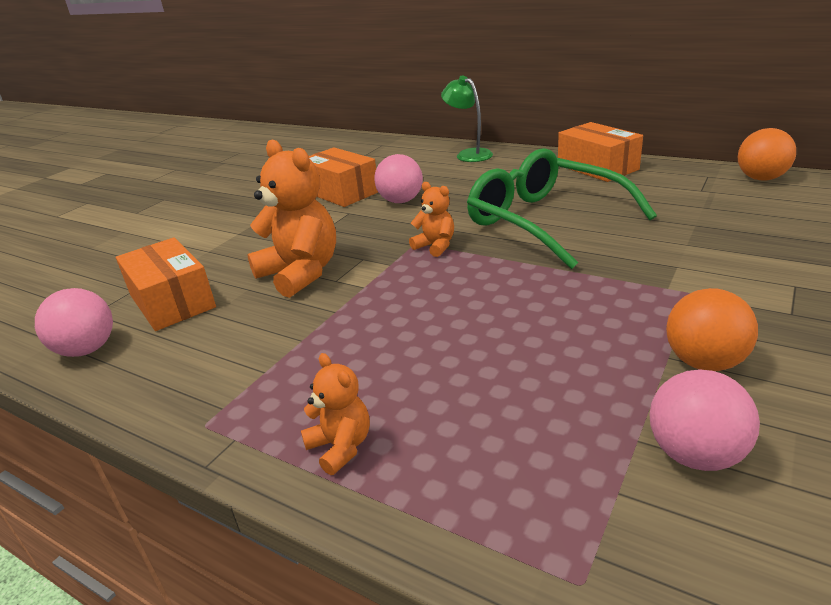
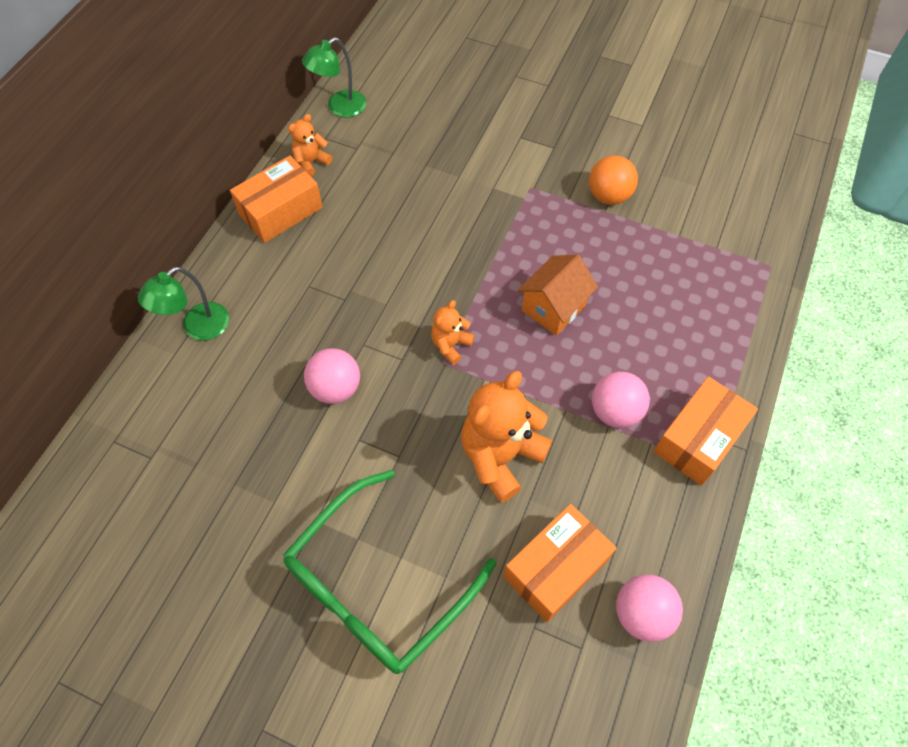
camera: 100 degrees left, 30 degrees up
orange teddy bear [301,353,370,475] -> orange teddy bear moved to [288,114,332,176]
orange box [309,147,378,207] -> orange box moved to [653,376,758,486]
green glasses [467,148,657,270] -> green glasses moved to [283,470,496,674]
pink ball [650,370,760,471] -> pink ball moved to [592,372,650,428]
orange ball [738,128,796,181] -> green lamp [302,37,366,118]
none -> orange house [518,255,598,336]

